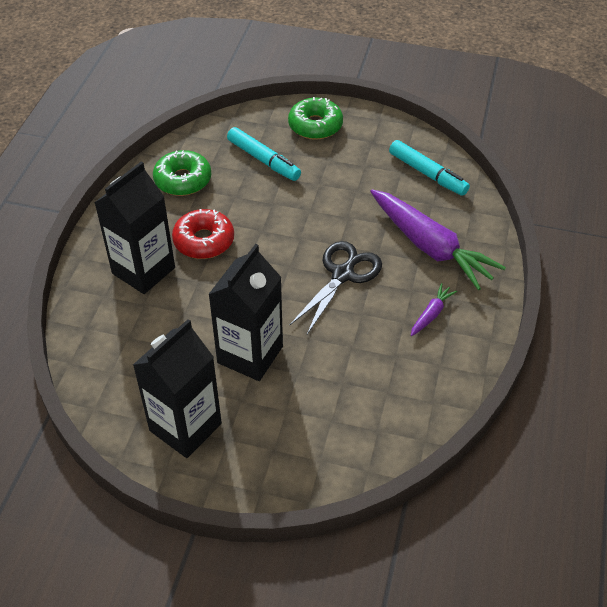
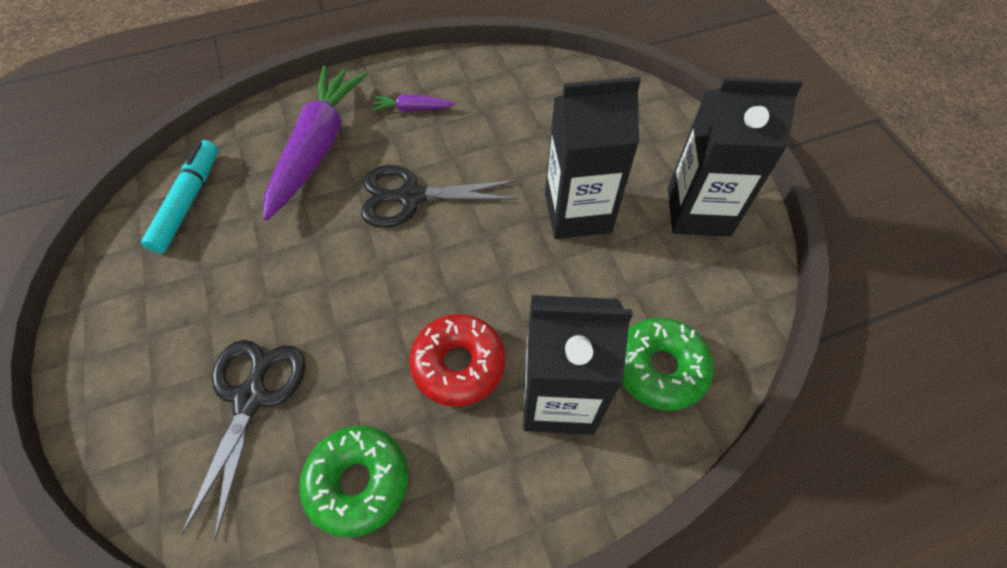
camera: 125 degrees left, 10 degrees up
turquoise marker [227,127,301,181] -> black scissors [181,340,305,540]
green donut [288,97,343,140] -> green donut moved to [622,317,714,411]

